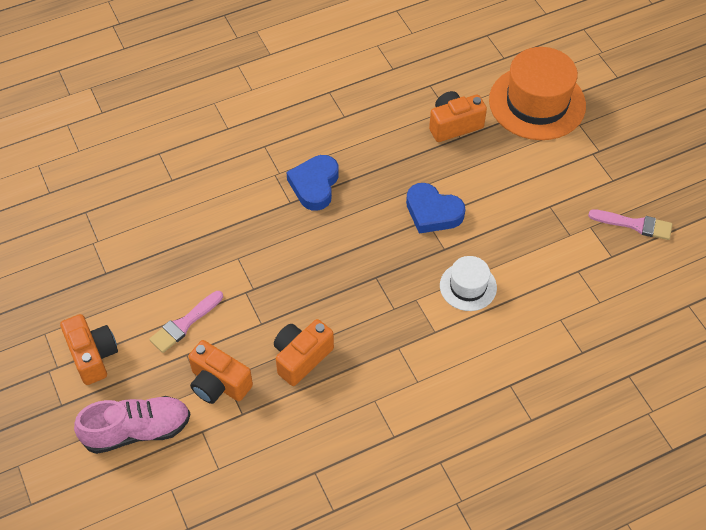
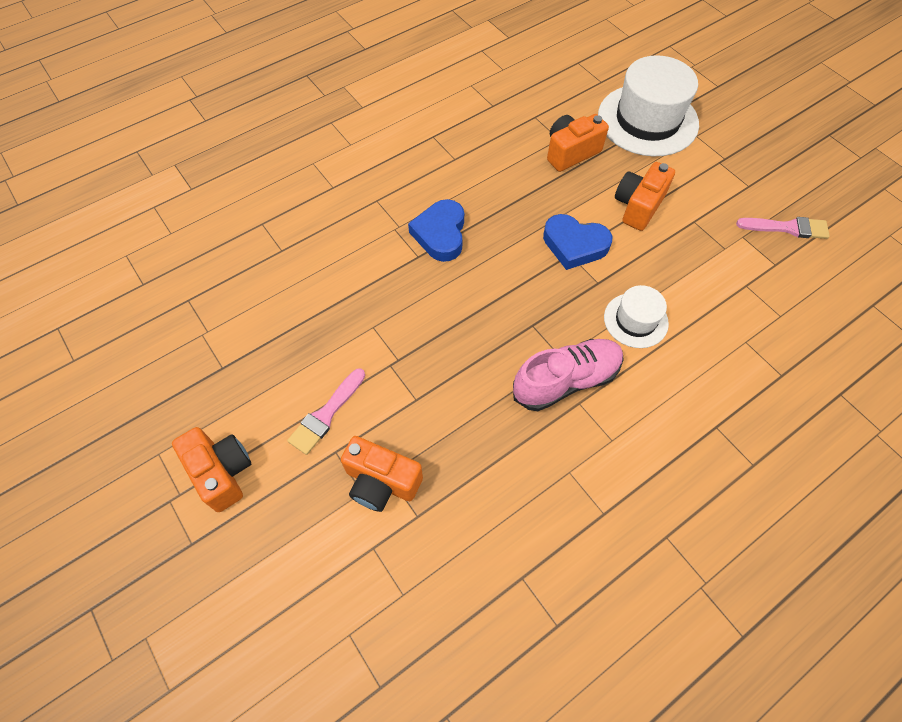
camera: 10 degrees left, 5 degrees up
pink shoe [74,396,190,454] -> pink shoe moved to [513,339,624,411]
orange camera [274,319,334,386] -> orange camera moved to [615,162,675,231]
orange hat [489,47,586,140] -> white hat [598,55,699,156]

